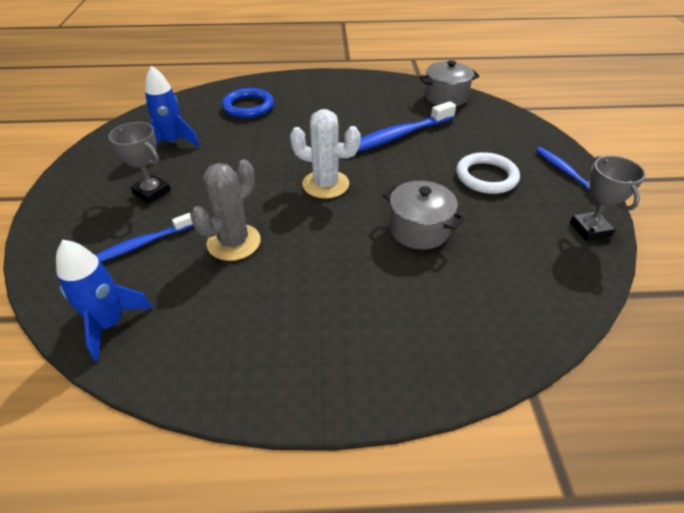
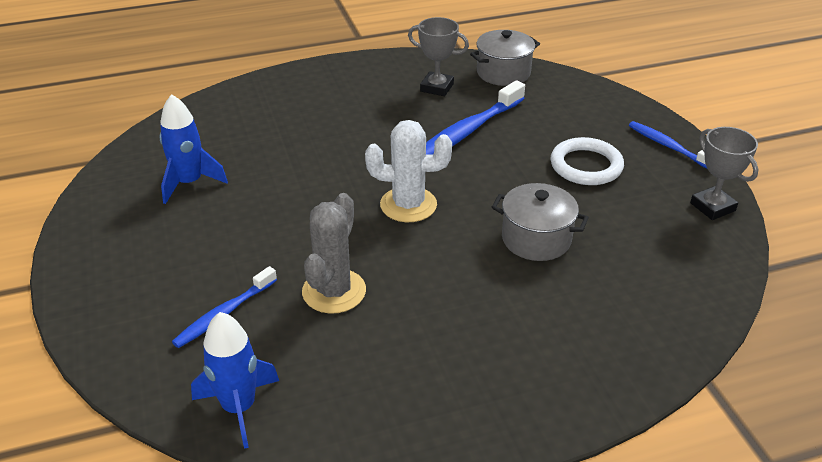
camera: 15 degrees left, 5 degrees down
grey trophy [109,122,171,204] -> grey trophy moved to [408,17,469,96]
blue ring [222,88,274,118] -> none

